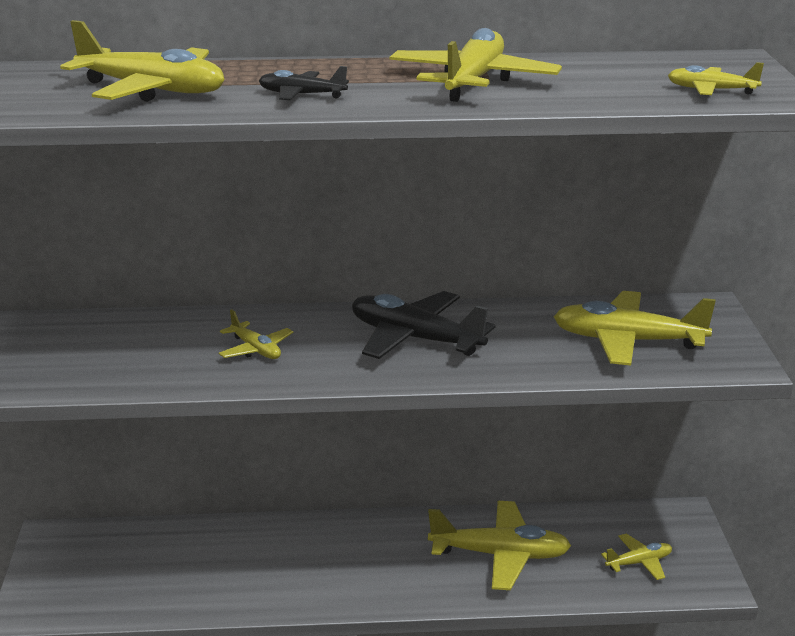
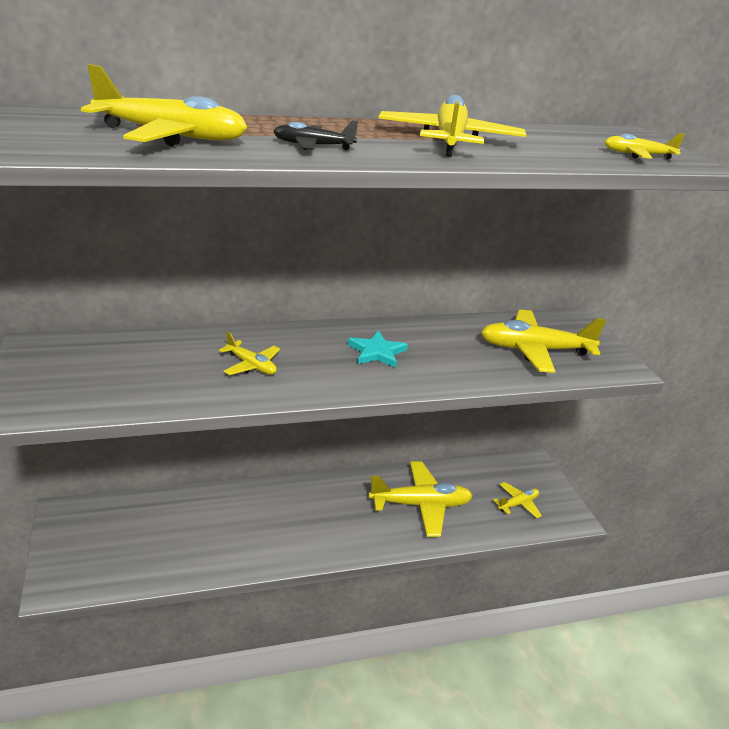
camera: 15 degrees left, 5 degrees up
black plane [352,291,495,359] -> turquoise star [347,331,408,368]

